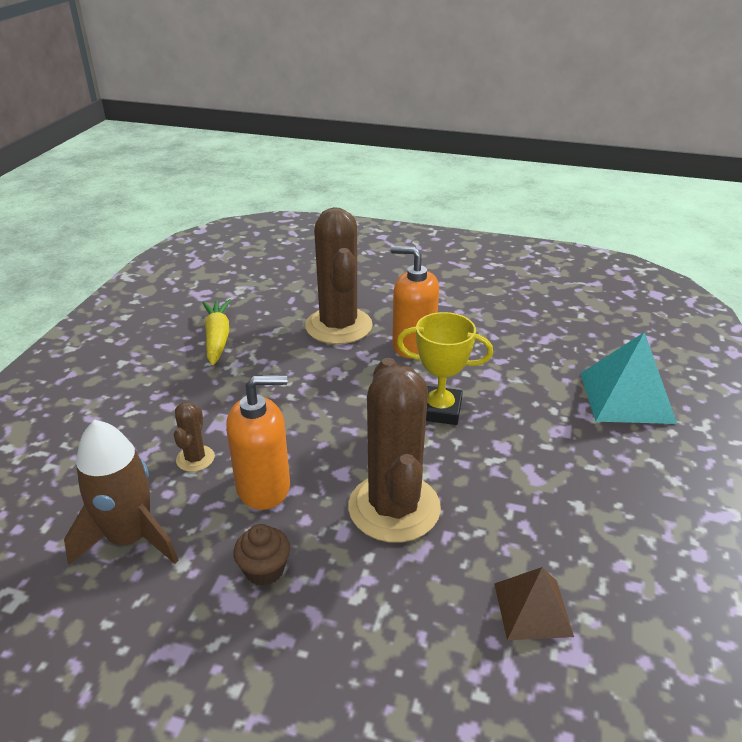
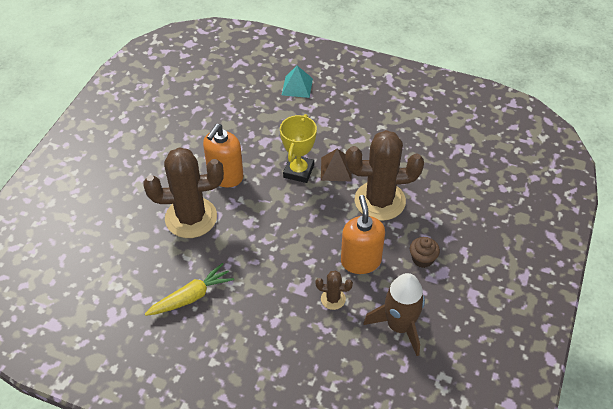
camera: 85 degrees left, 15 degrees up
yellow carrot [202,299,231,366] -> yellow carrot turned 150 degrees clockwise [145,263,234,316]
brown pyramid [494,567,574,640] -> brown pyramid moved to [321,149,352,181]
turquoise pyramid [580,332,677,424] -> turquoise pyramid [282,66,313,98], size x0.61

